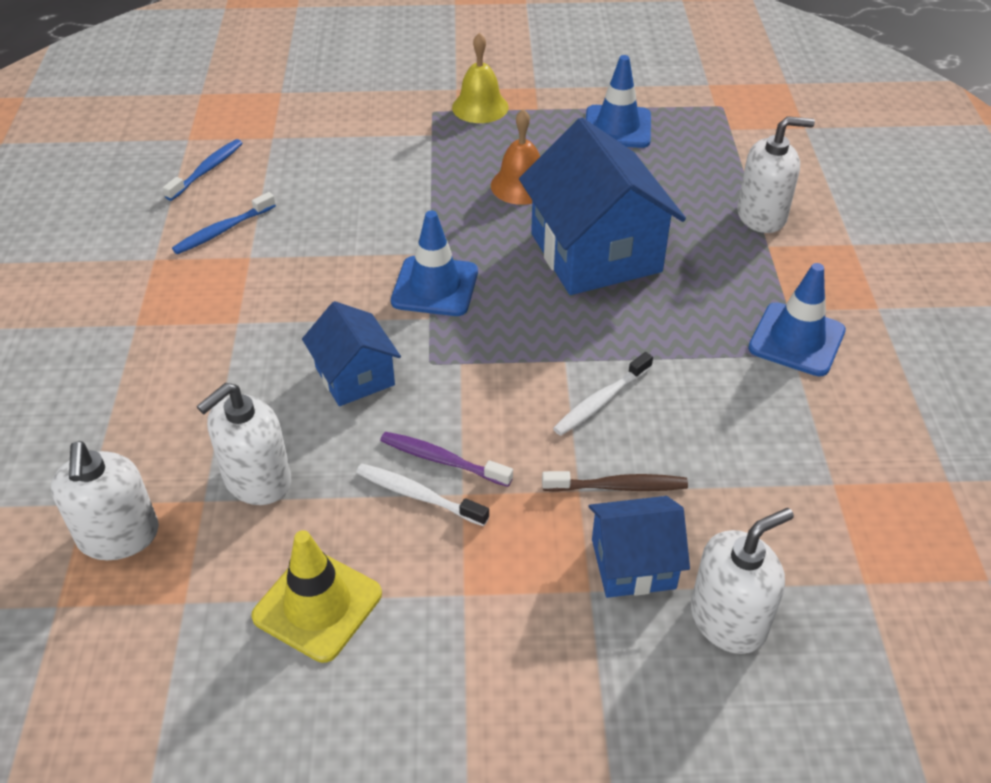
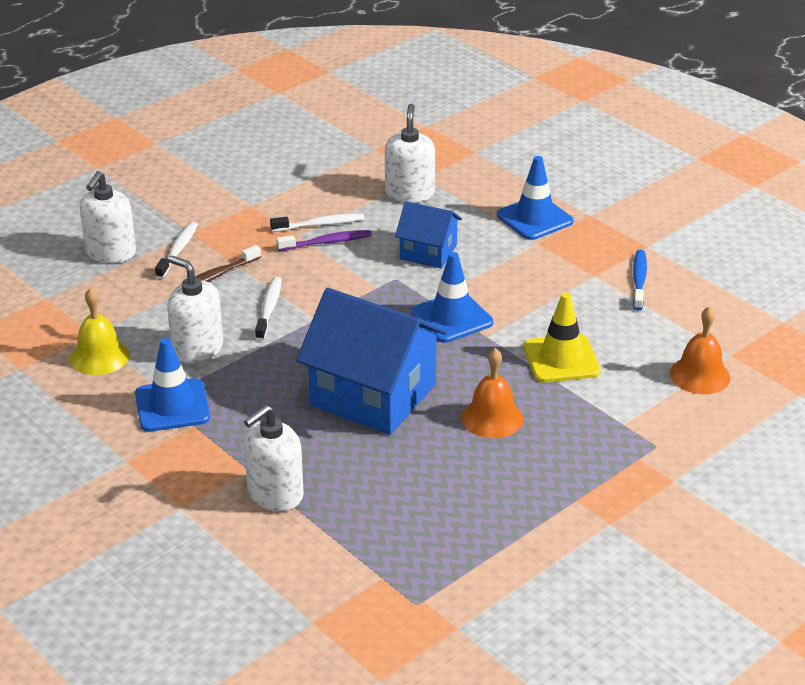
camera: 140 degrees right, 10 degrees down
white soap dispenser [51,441,159,560] -> white soap dispenser moved to [167,255,223,364]
blue toothbrush [163,139,243,201] -> none
yellow traffic cone [251,530,382,663] -> yellow traffic cone moved to [524,292,601,383]
yellow bell [452,33,509,123] -> yellow bell moved to [70,288,130,375]
blue traffic cone [586,55,651,148] -> blue traffic cone moved to [497,156,573,240]
blue house [588,496,690,598] -> white toothbrush [155,222,198,279]
none -> orange bell [670,306,730,394]

